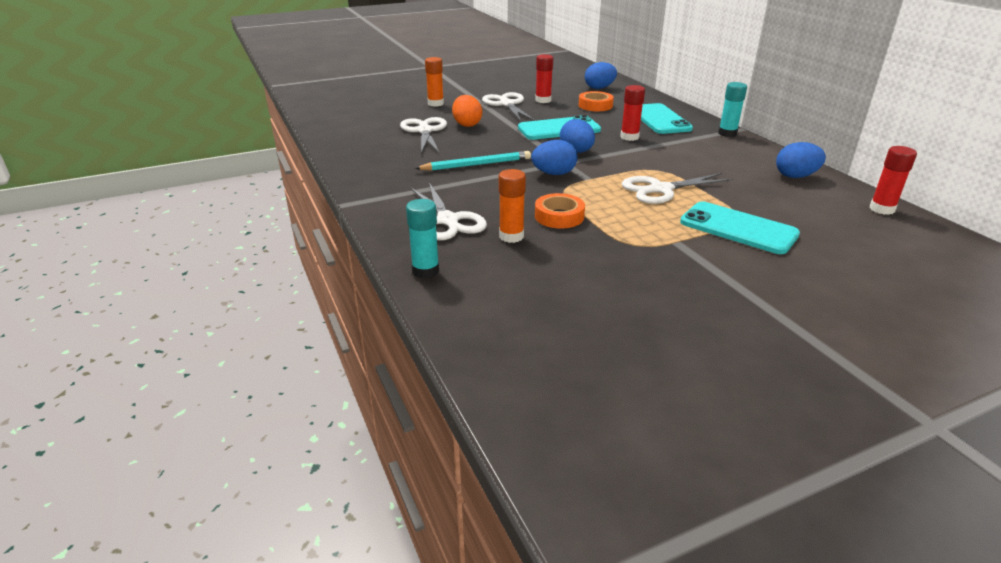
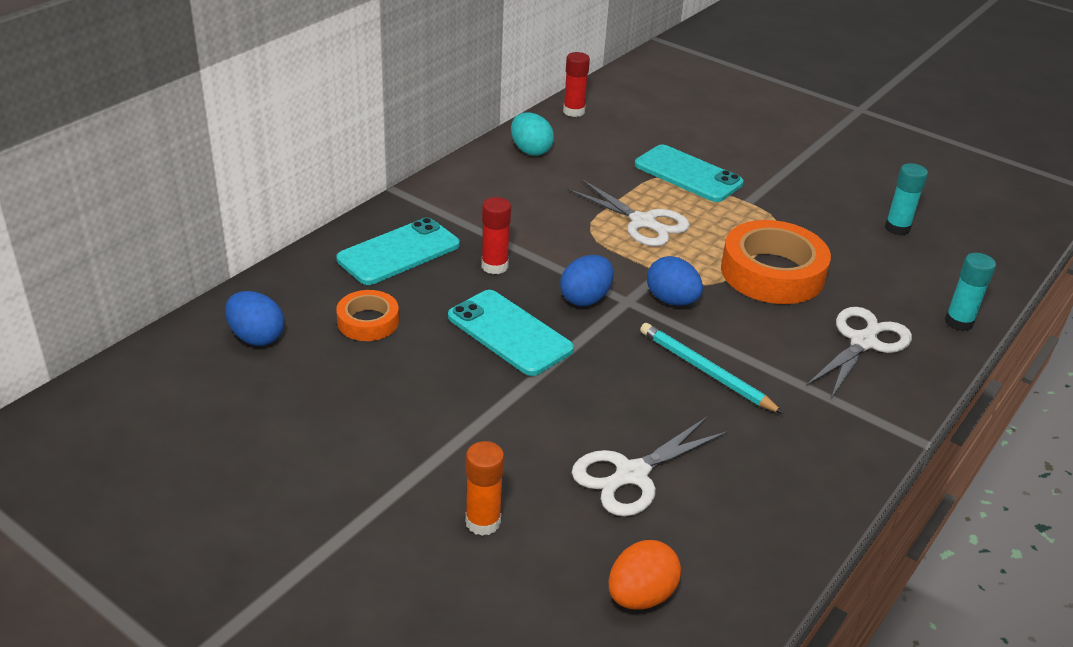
camera: 120 degrees left, 5 degrees up
orange egg [452,95,482,127] -> orange egg moved to [608,540,681,610]
white scissors [482,92,536,122] -> none
orange glue stick [499,169,526,243] -> none
red glue stick [535,54,553,103] -> none
orange tape [535,193,585,229] -> orange tape [721,220,831,304], size x1.85
turquoise phone [680,202,800,254] -> turquoise phone turned 60 degrees counterclockwise [635,144,744,202]
turquoise glue stick [718,82,747,137] -> turquoise glue stick moved to [885,163,928,236]
blue egg [776,142,826,178] -> turquoise egg [511,112,554,156]

